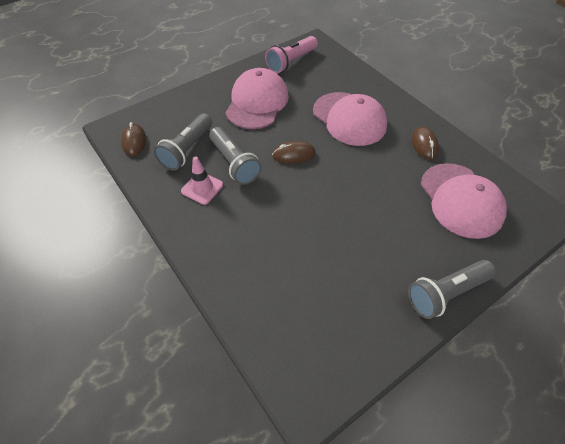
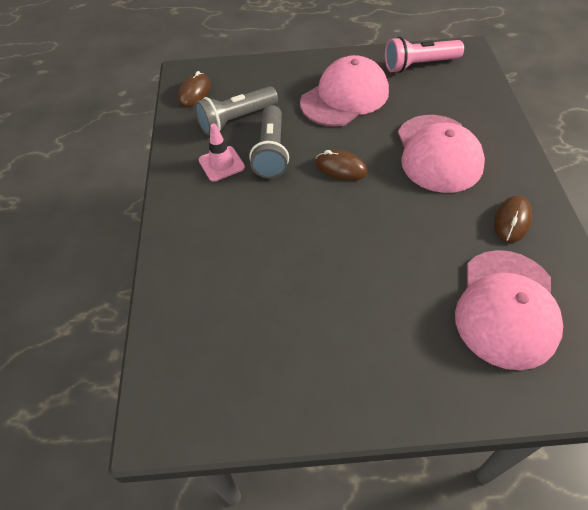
camera: 35 degrees right, 0 degrees up
grey flashlight [408,260,496,319] -> none

